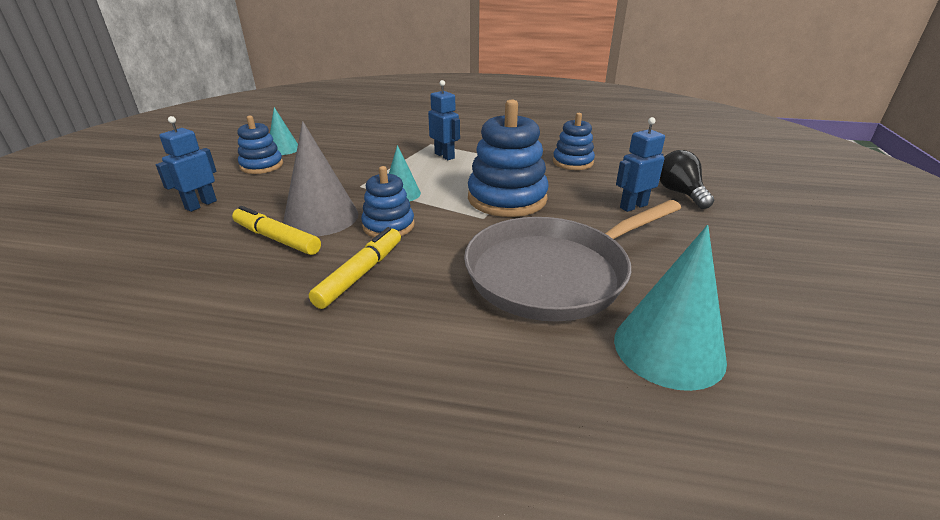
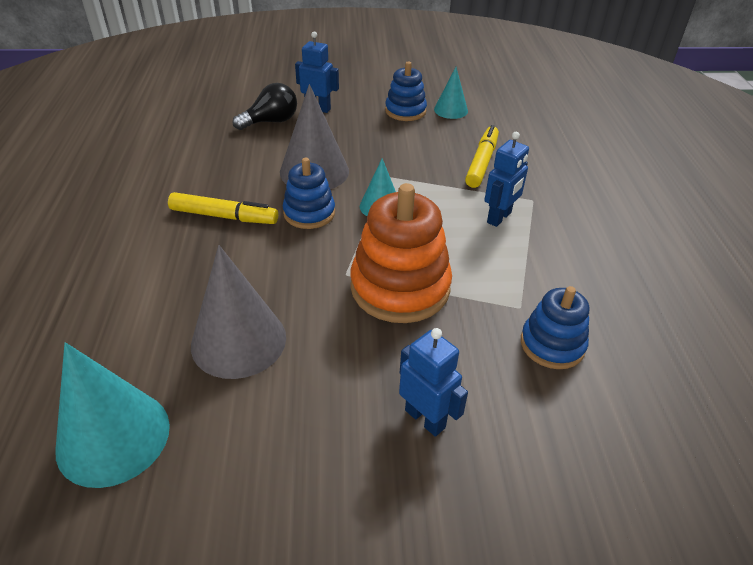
camera: 75 degrees right, 10 degrees up
yellow marker [232,206,321,255] -> yellow marker moved to [465,125,499,188]
grey pan [464,200,681,322] -> grey cone [191,245,286,379]
blue stacking toy [468,100,549,217] -> orange stacking toy [350,183,452,323]
black light bulb [660,150,714,209] -> black light bulb moved to [233,83,297,130]

